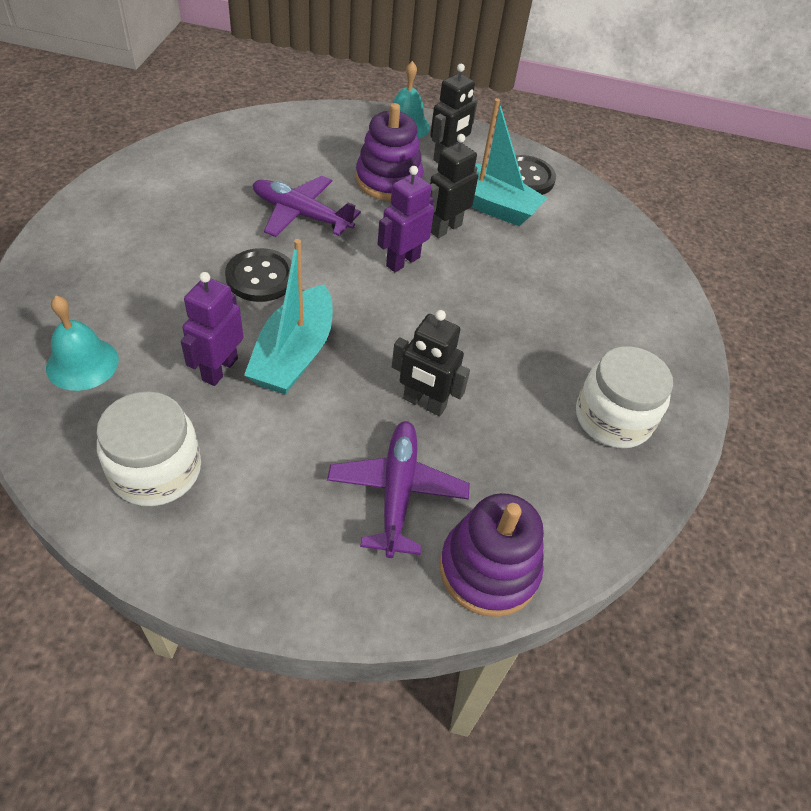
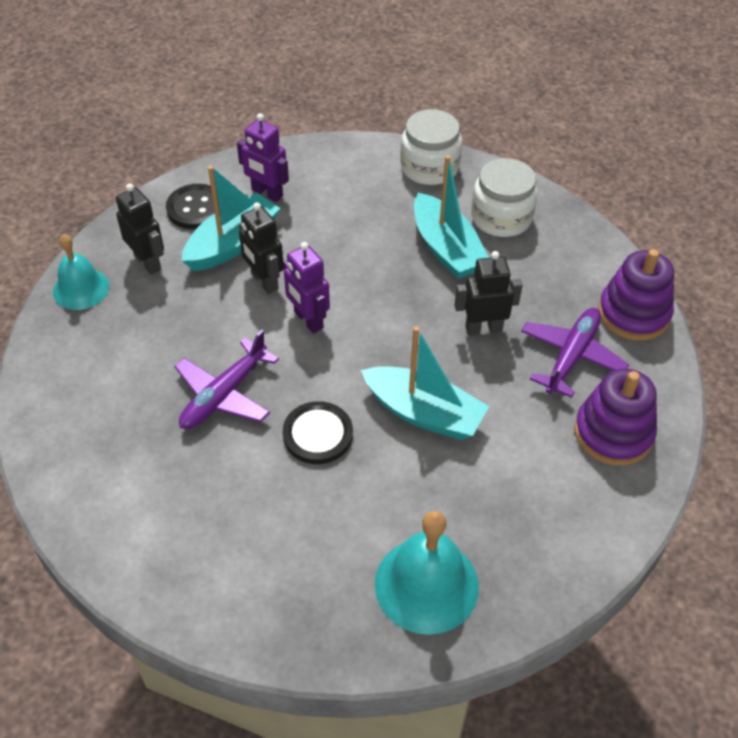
camera: 75 degrees left, 0 degrees up
turquoise bell [46,296,119,391] -> turquoise bell [375,511,479,635], size x1.51
white jar [96,392,201,506] -> white jar moved to [400,109,462,185]
purple robot [181,272,243,386] -> purple robot moved to [237,113,289,202]
purple plane [327,421,470,558] -> purple plane turned 105 degrees clockwise [521,308,629,398]
purple stacking toy [356,103,423,201] -> purple stacking toy moved to [574,369,657,466]
black robot [392,310,470,416] -> black robot turned 135 degrees counterclockwise [455,251,523,335]
none -> turquoise boat [414,155,489,279]

